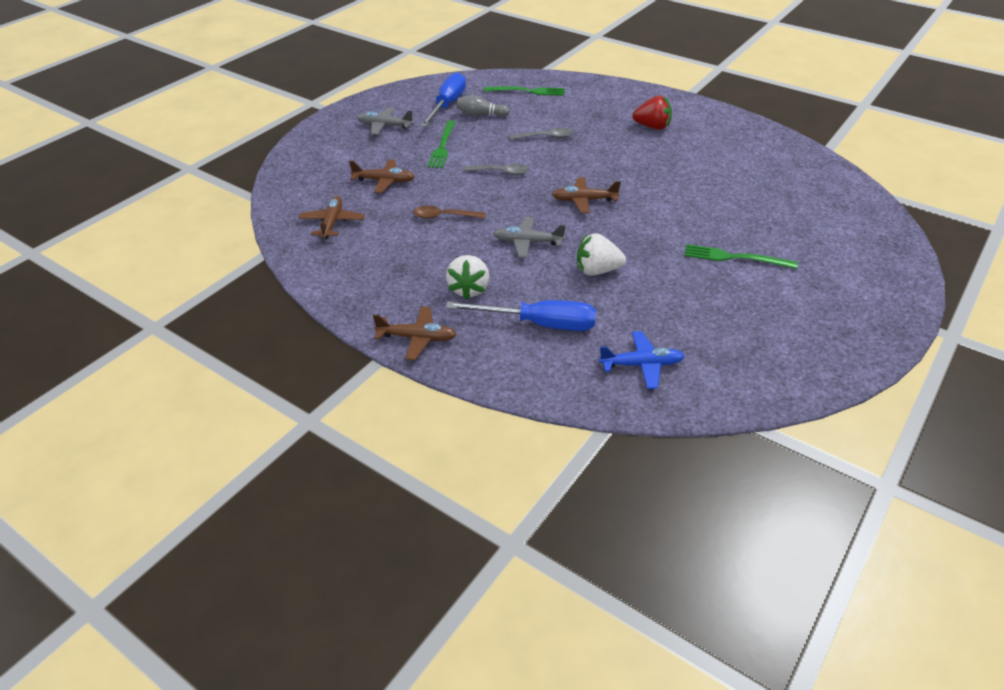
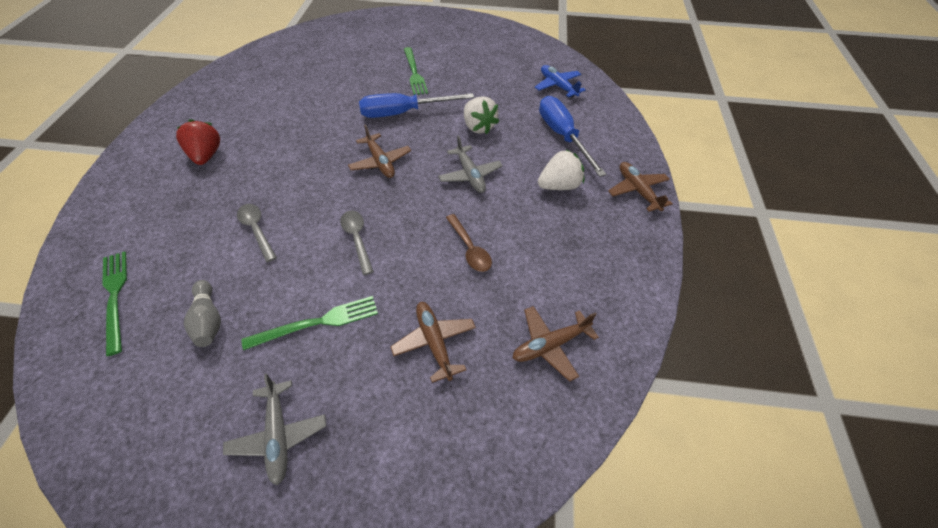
camera: 120 degrees left, 10 degrees up
blue screwdriver [420,72,466,127] -> blue screwdriver moved to [359,93,474,118]

